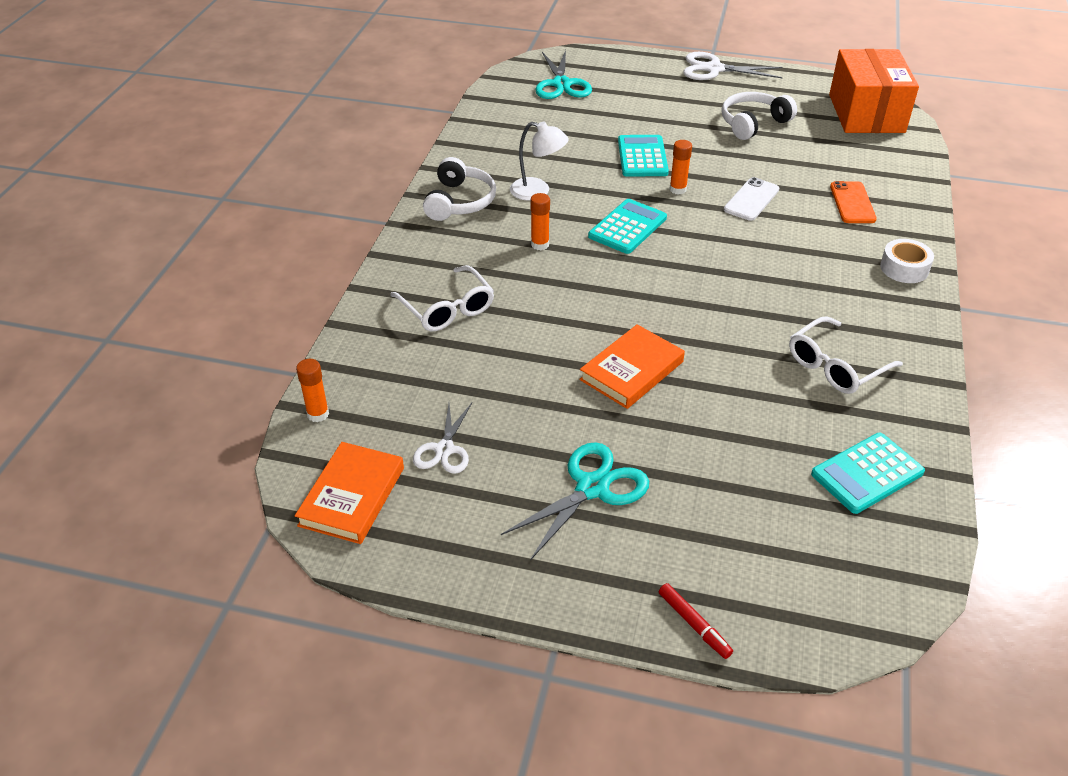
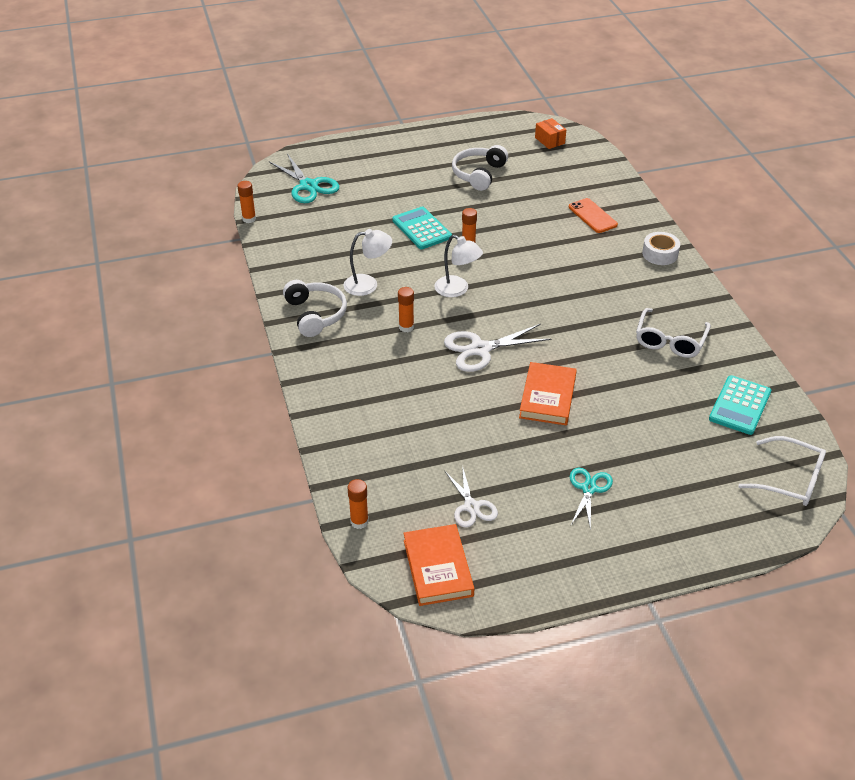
camera: 30 degrees left, 0 degrees up
white glasses [390,265,494,331] -> white glasses moved to [738,436,826,506]
turquoise scissors [501,442,649,561] -> turquoise scissors [570,468,613,531], size x0.65
turquoise calculator [588,199,667,254] -> white lamp [434,235,483,297]
red marker [659,583,733,659] -> none
white scissors [683,52,783,80] -> white scissors moved to [444,324,551,372]
white phone [724,177,779,221] -> none
orange box [829,49,919,133] -> orange box [535,118,566,149], size x0.41
none -> orange glue stick [238,181,256,223]

